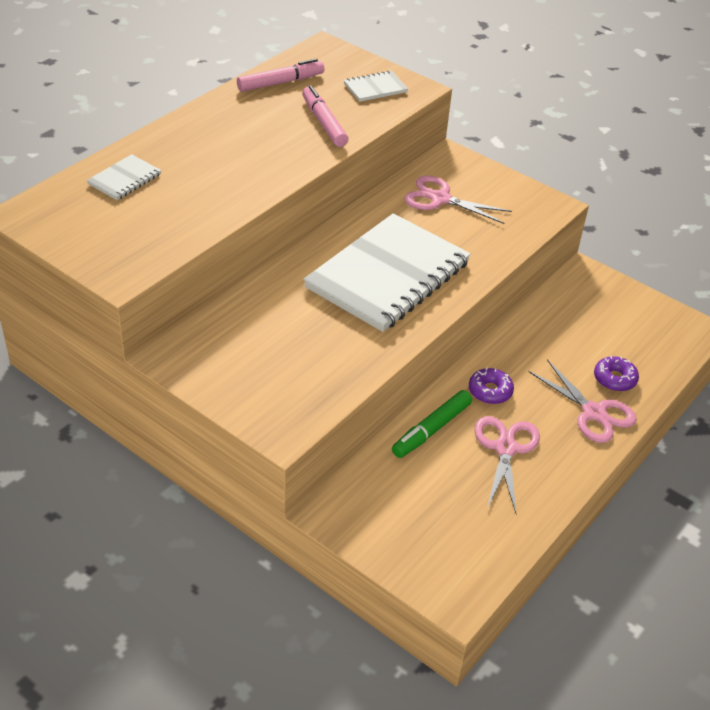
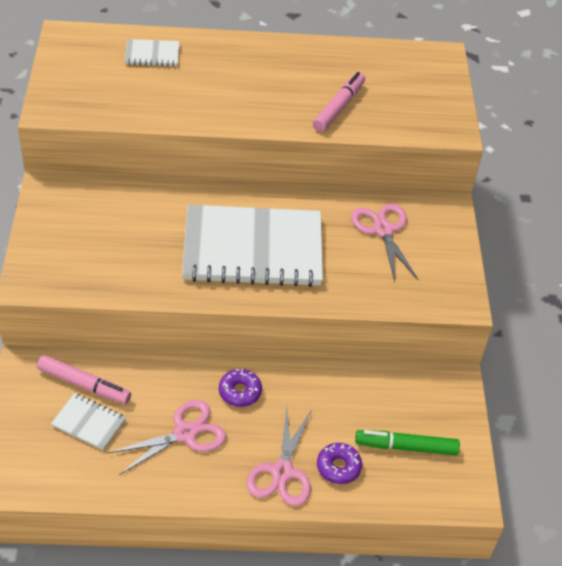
camera: 50 degrees right, 5 degrees up
pink marker [237,59,324,92] -> pink marker moved to [37,355,131,404]
white notebook [344,70,408,102] -> white notebook moved to [51,393,126,451]
green marker [392,390,472,458] -> green marker moved to [355,430,460,456]

